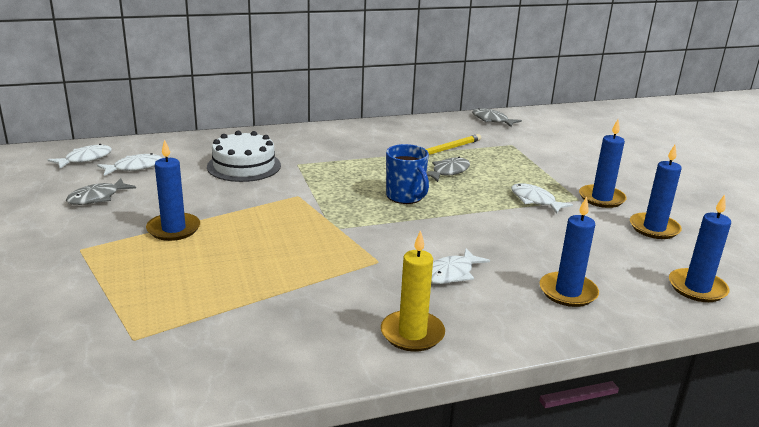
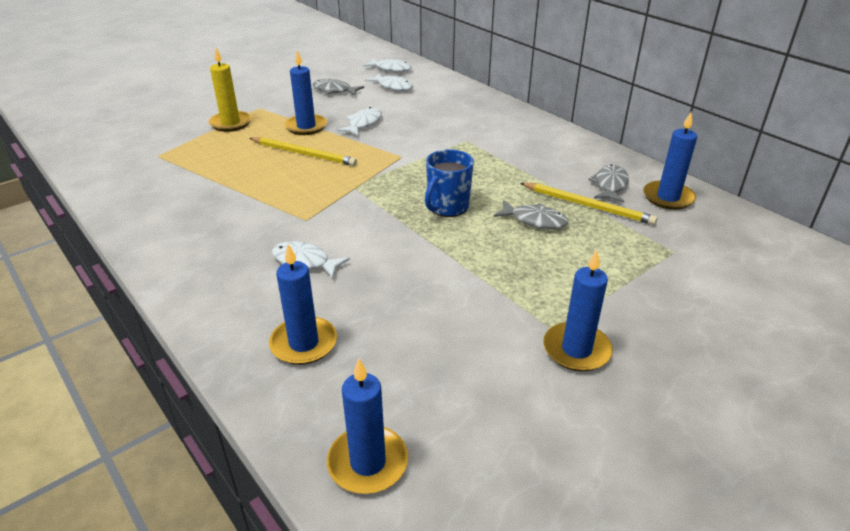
camera: 70 degrees right, 10 degrees up
white cake [207,131,281,182] -> none
yellow candle [381,230,445,352] -> yellow candle moved to [209,48,251,132]
grey fish [472,108,522,127] -> grey fish moved to [588,165,629,203]
white fish [511,183,573,214] -> white fish moved to [337,107,382,136]
blue candle [630,145,682,239] -> blue candle moved to [643,112,697,210]
none -> yellow pencil [250,137,357,166]

